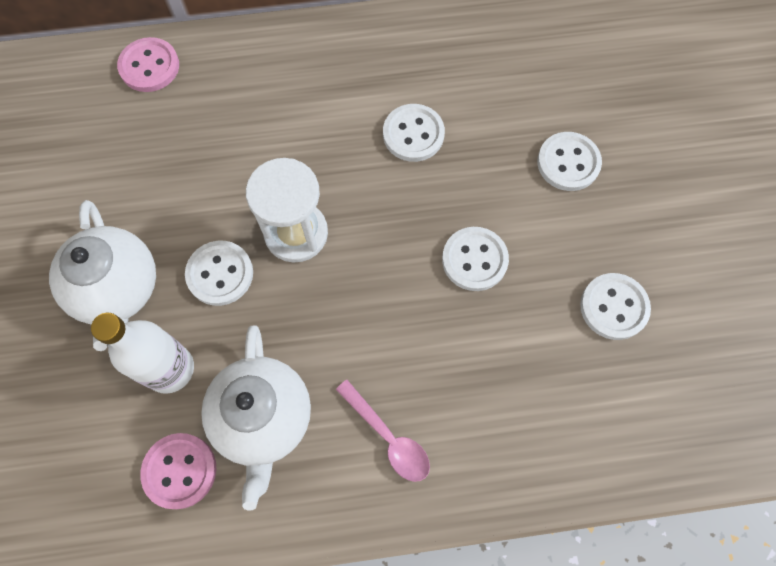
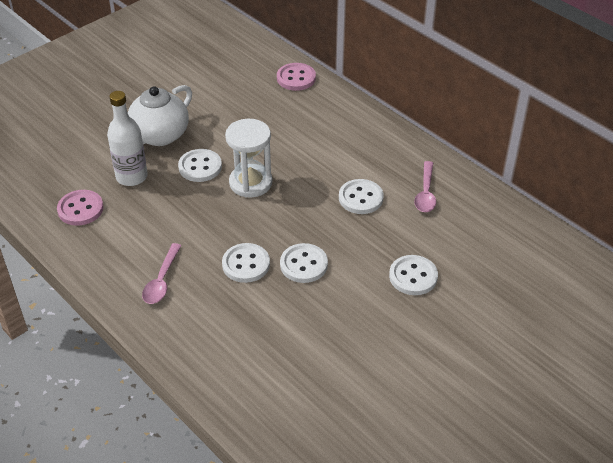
camera: 55 degrees right, 25 degrees down
white teapot [201,325,311,511] -> none
white button [580,273,651,340] -> white button moved to [222,243,270,283]
none -> pink spoon [414,161,436,212]

